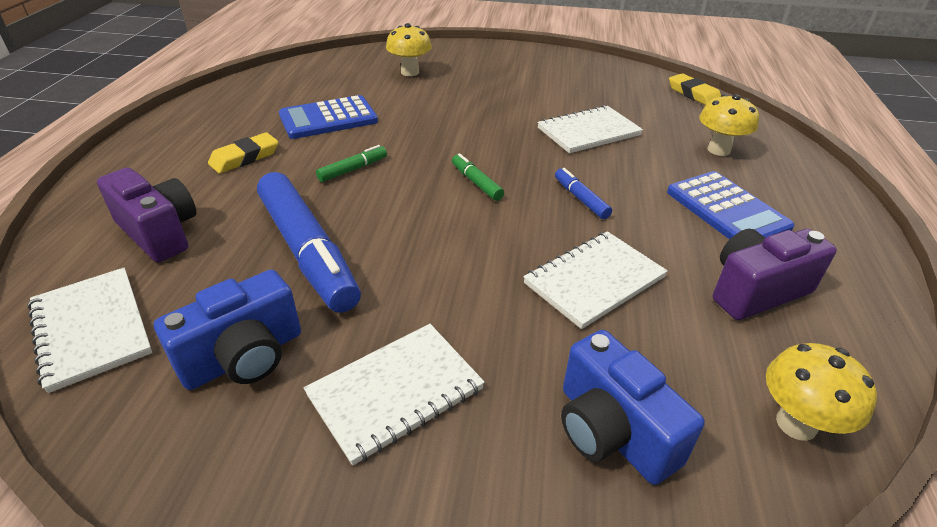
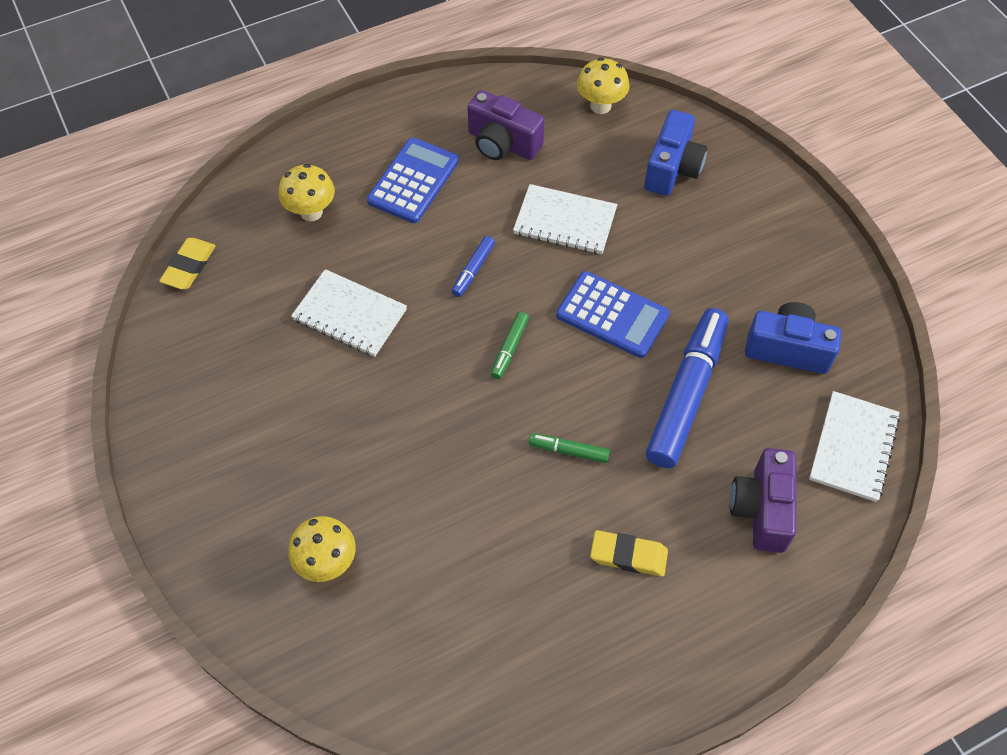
camera: 125 degrees left, 20 degrees up
blue calculator [279,95,378,139] -> blue calculator moved to [556,271,670,358]
white notebook [304,324,485,466] -> none

